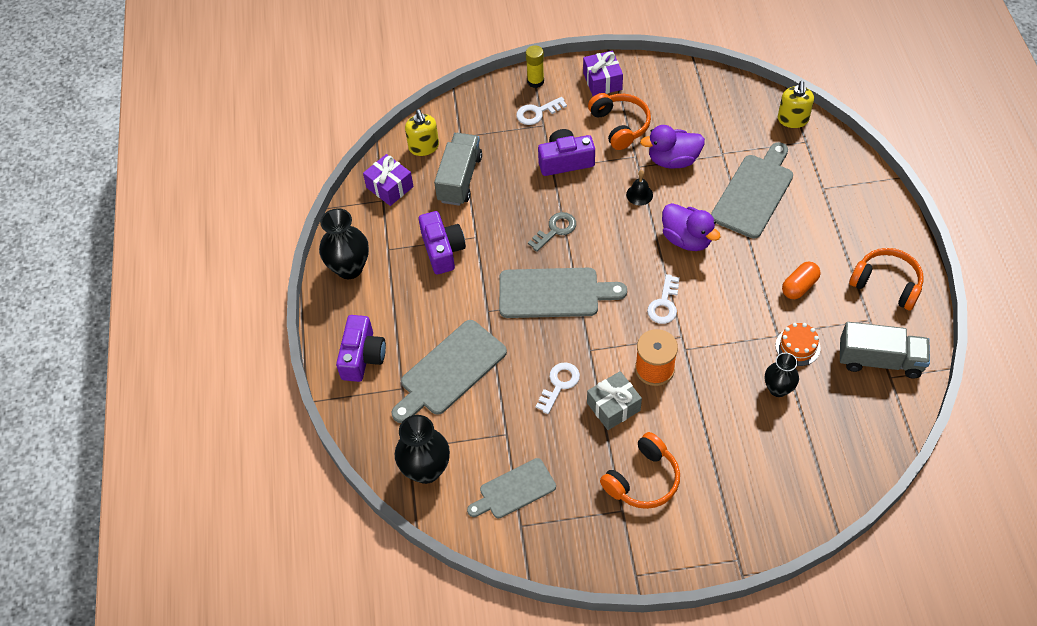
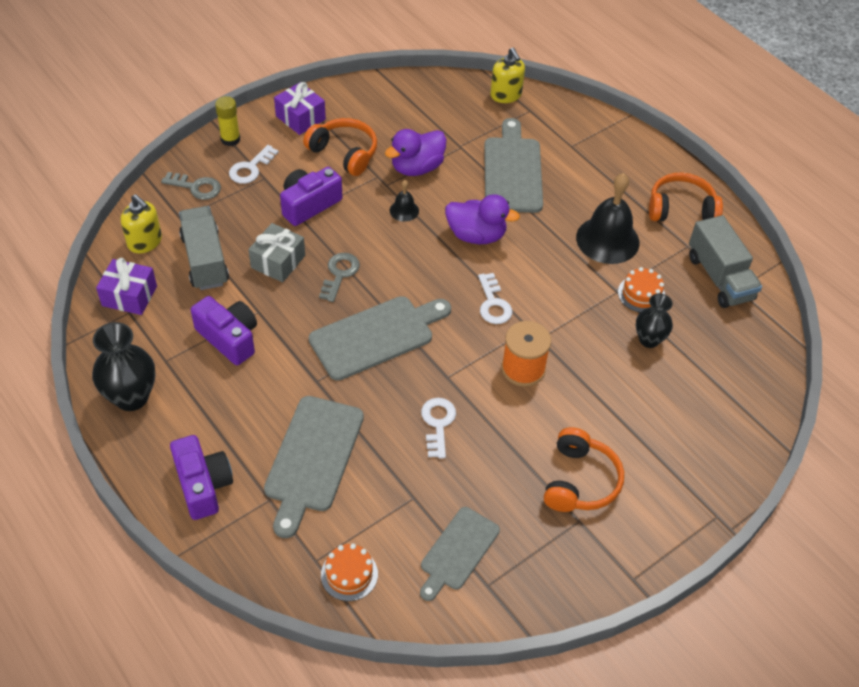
camera: 35 degrees left, 5 degrees down
black vase [395,415,450,484] -> orange cake [321,543,378,601]
grey gift [587,371,642,430] -> grey gift moved to [248,223,305,282]
orange capsule [782,262,821,299] -> black bell [576,173,639,264]
grey truck [840,322,930,378] -> grey truck turned 90 degrees clockwise [689,215,762,308]
none -> grey key [161,172,221,200]

